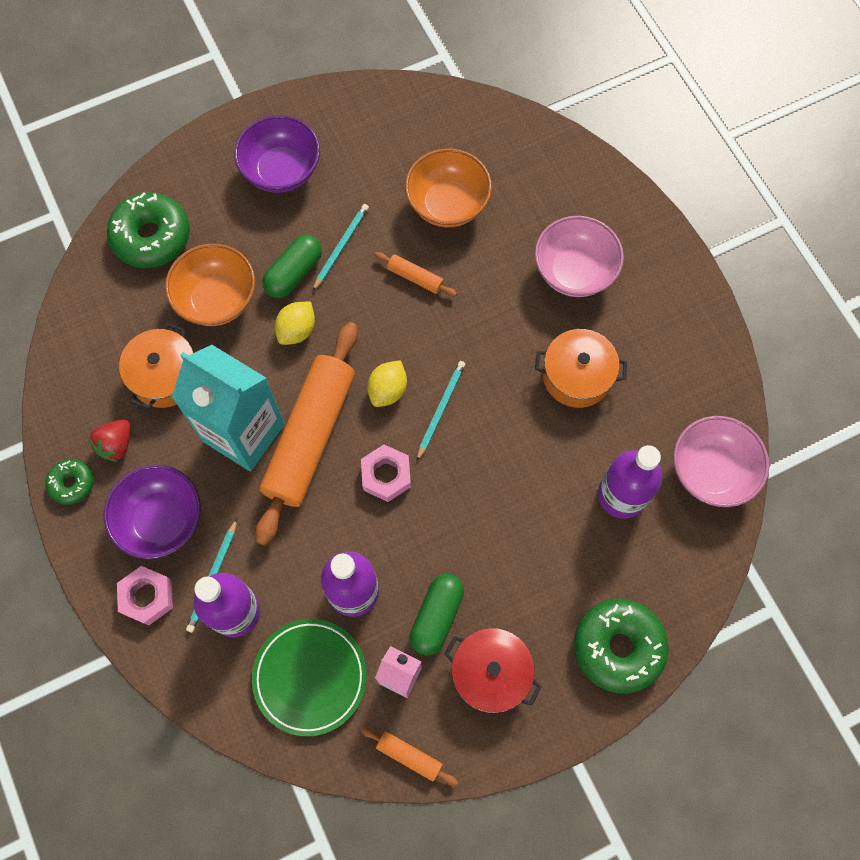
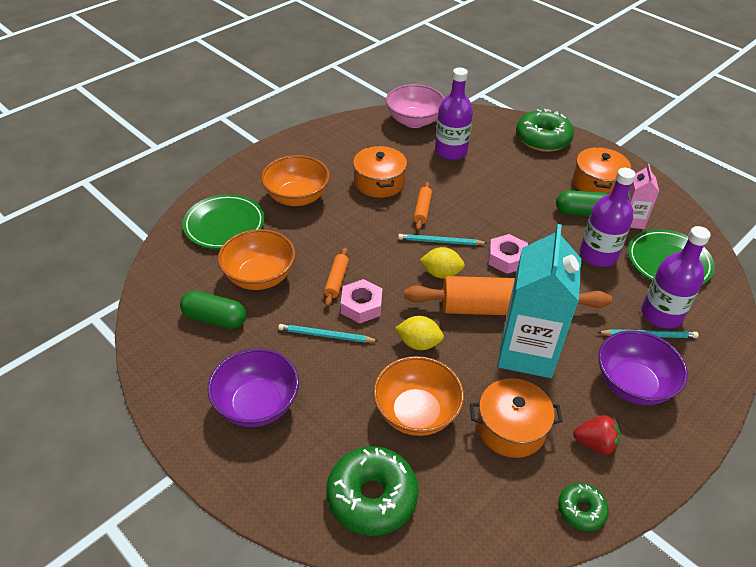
camera: 110 degrees left, 25 degrees down
green donut [45,459,94,505] -> green donut moved to [558,483,609,531]
pink nut [117,566,173,625] -> pink nut moved to [341,279,382,323]
green capsule [262,235,322,298] -> green capsule moved to [180,291,246,329]
orange rolling pin [361,727,458,786] -> orange rolling pin moved to [414,182,432,230]
red pot [444,628,542,713] -> orange pot [573,147,631,194]
pink bowl [535,216,624,297] -> orange bowl [261,155,330,206]
none -> green plate [182,194,265,249]

